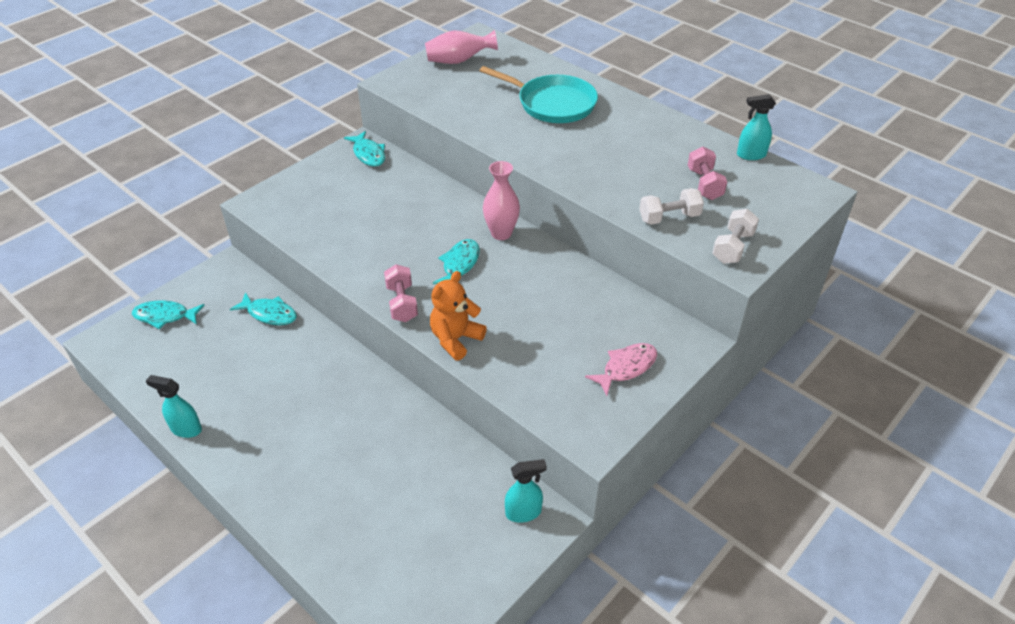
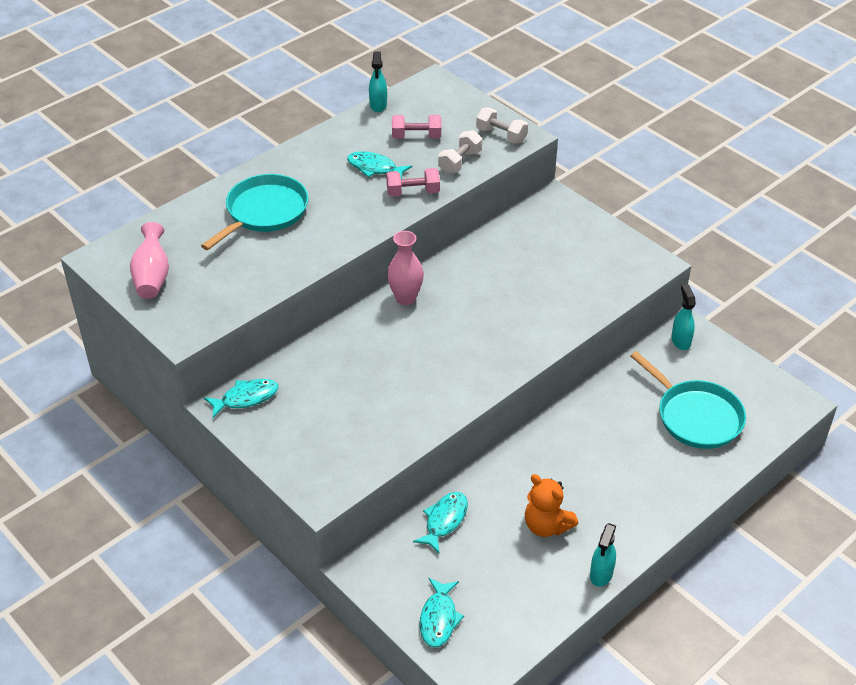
camera: 85 degrees left, 0 degrees up
pink dumbbell [384,264,418,322] -> pink dumbbell moved to [386,168,440,197]
orange teddy bear [430,271,487,361] -> orange teddy bear moved to [525,474,578,537]
turquoise fish [433,239,480,284] -> turquoise fish moved to [347,151,412,179]
pink fish [585,343,657,396] -> none
white dumbbell [639,188,704,225] -> white dumbbell turned 45 degrees clockwise [438,130,482,174]
none -> turquoise pan [631,351,746,449]

